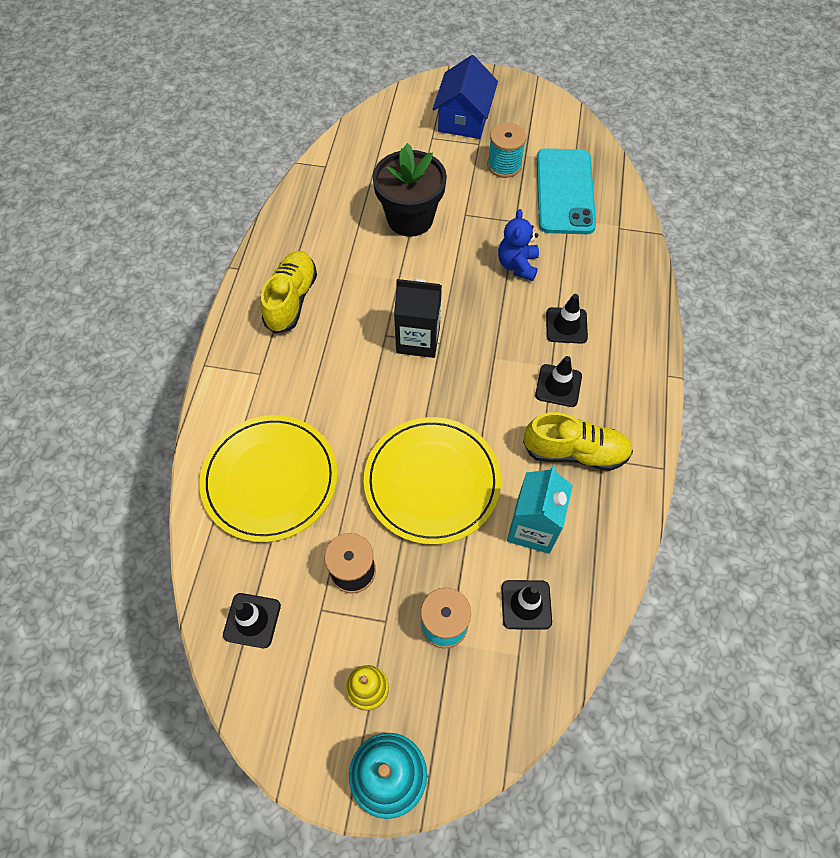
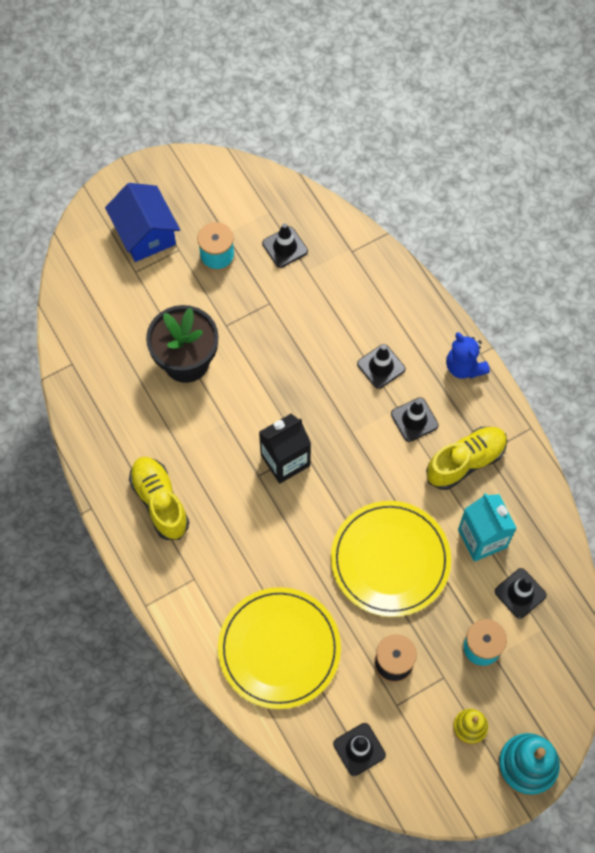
camera: 40 degrees left, 5 degrees up
blue teddy bear [498,209,539,281] -> blue teddy bear moved to [446,332,490,379]
turquoise phone [537,148,596,234] -> black traffic cone [262,223,308,268]

